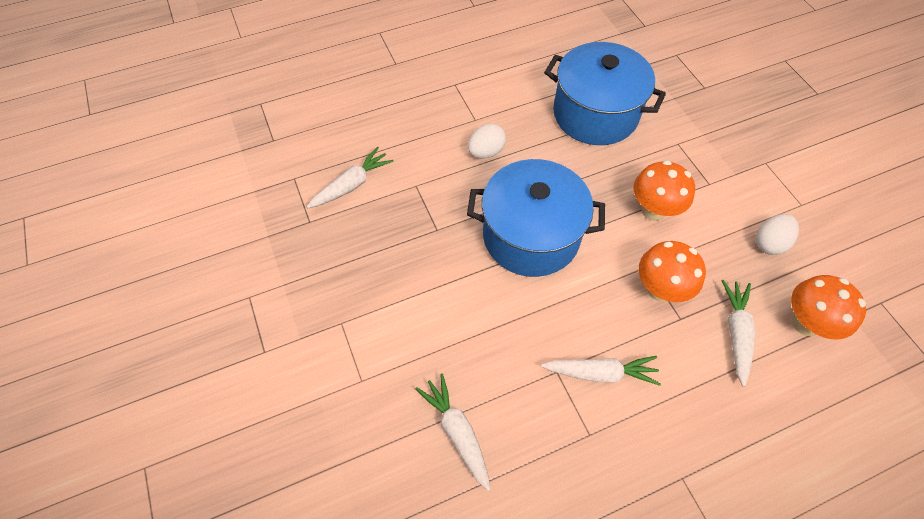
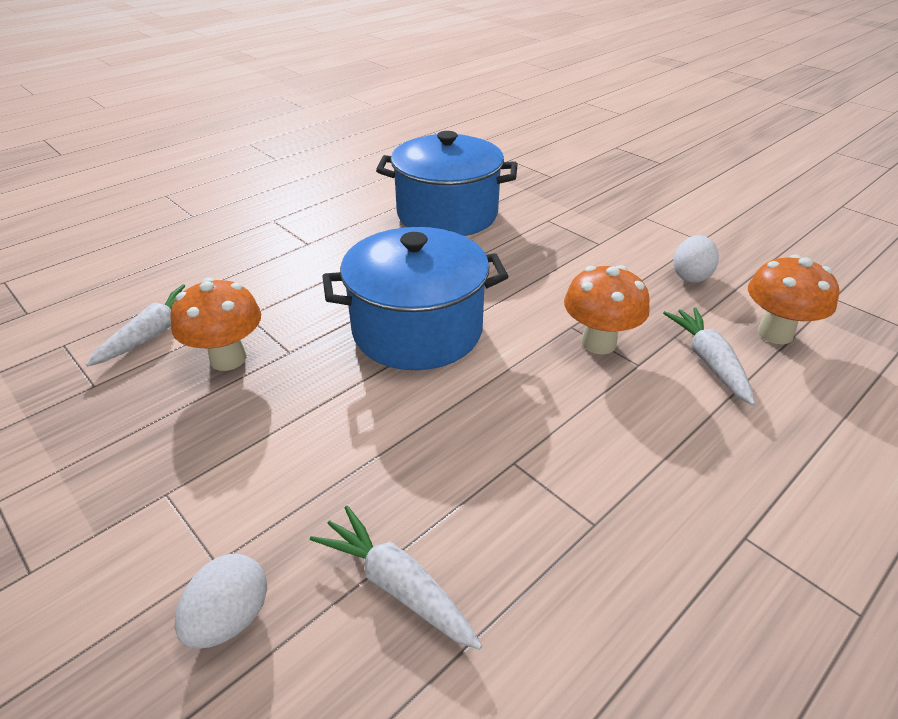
camera: 20 degrees left, 20 degrees down
white egg [468,123,506,159] -> white egg moved to [174,554,267,649]
white carrot [541,356,661,386] -> none
orange mushroom [633,160,695,221] -> orange mushroom moved to [170,278,261,371]

